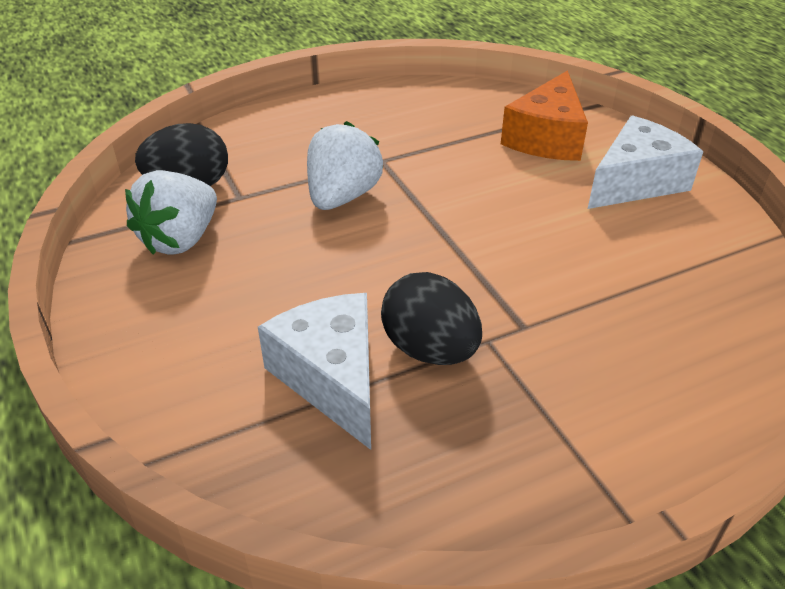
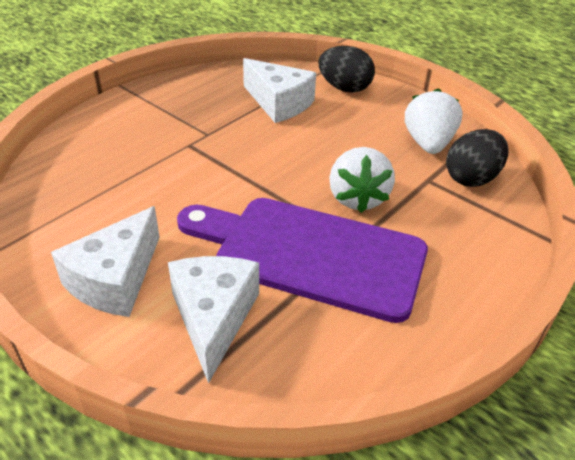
camera: 155 degrees right, 0 degrees up
black egg [381,272,482,365] -> black egg moved to [318,46,375,93]
orange cheese [501,70,588,161] -> white cheese [168,256,259,384]
none -> purple cutting board [177,198,428,323]

